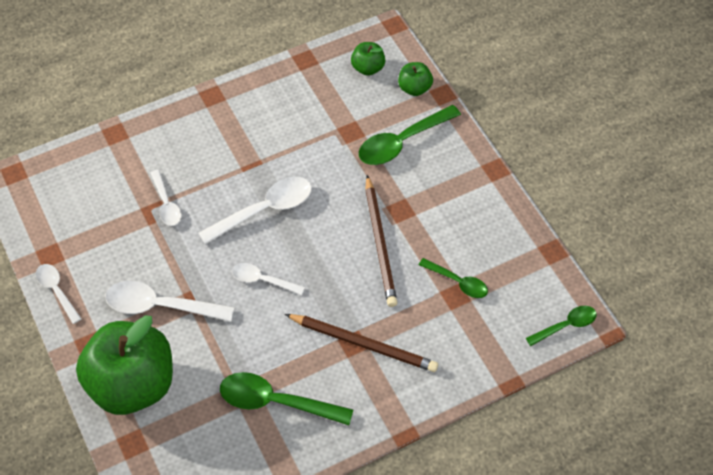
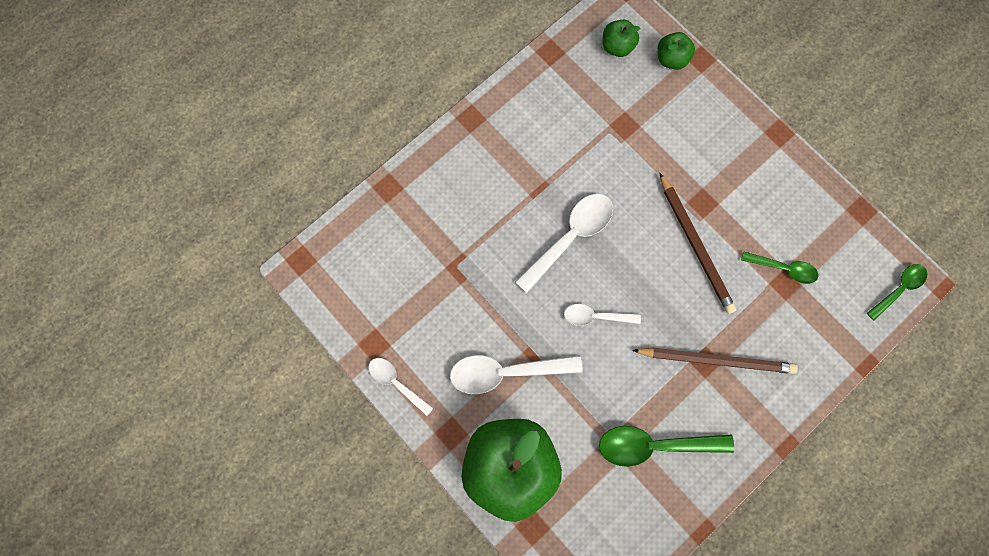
camera: 15 degrees left, 20 degrees up
white spoon [150,170,182,226] -> none
green spoon [359,105,461,165] -> none

